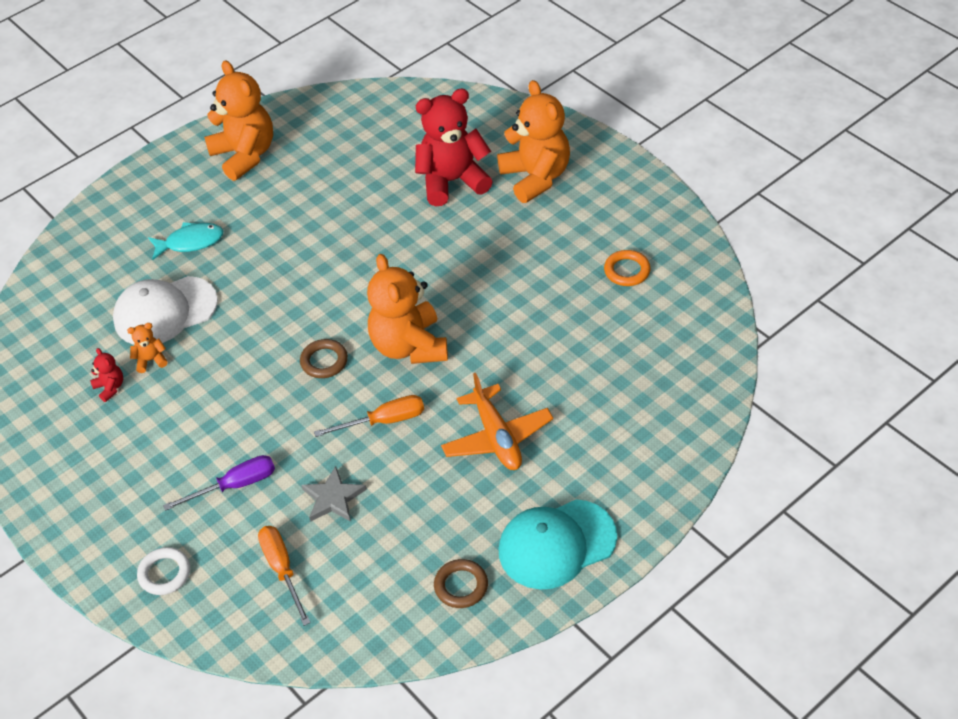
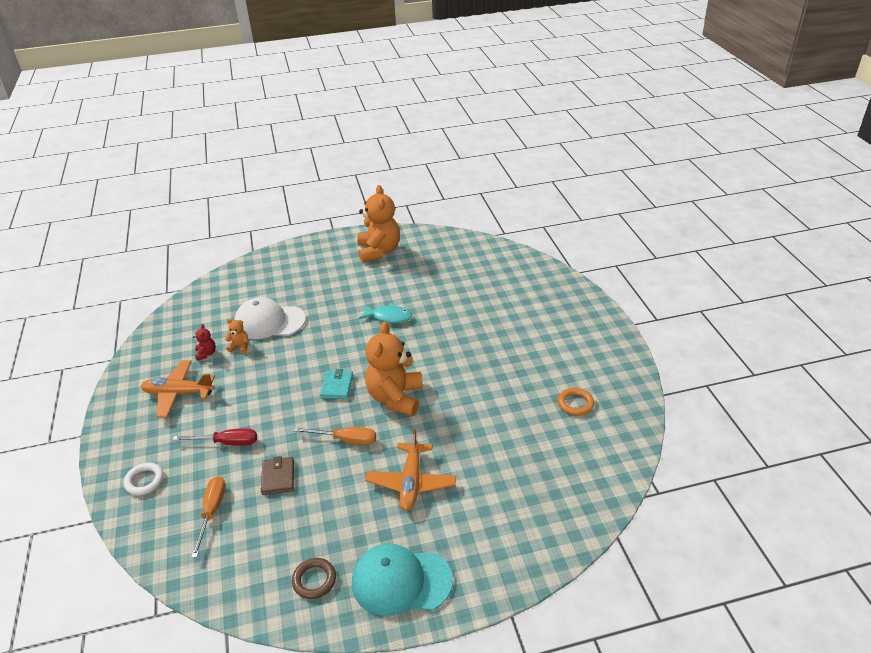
camera: 25 degrees right, 10 degrees down
turquoise fish [148,222,223,260] -> turquoise fish moved to [359,303,412,323]
purple screwdriver [163,455,275,511] -> red screwdriver [173,428,257,446]
brown ring [300,339,348,378] -> turquoise wallet [320,369,353,399]
grey star [301,466,367,522] -> brown wallet [261,456,294,495]
red teddy bear [415,89,493,206] -> none
orange teddy bear [497,80,570,203] -> none
none -> orange plane [141,360,215,418]

